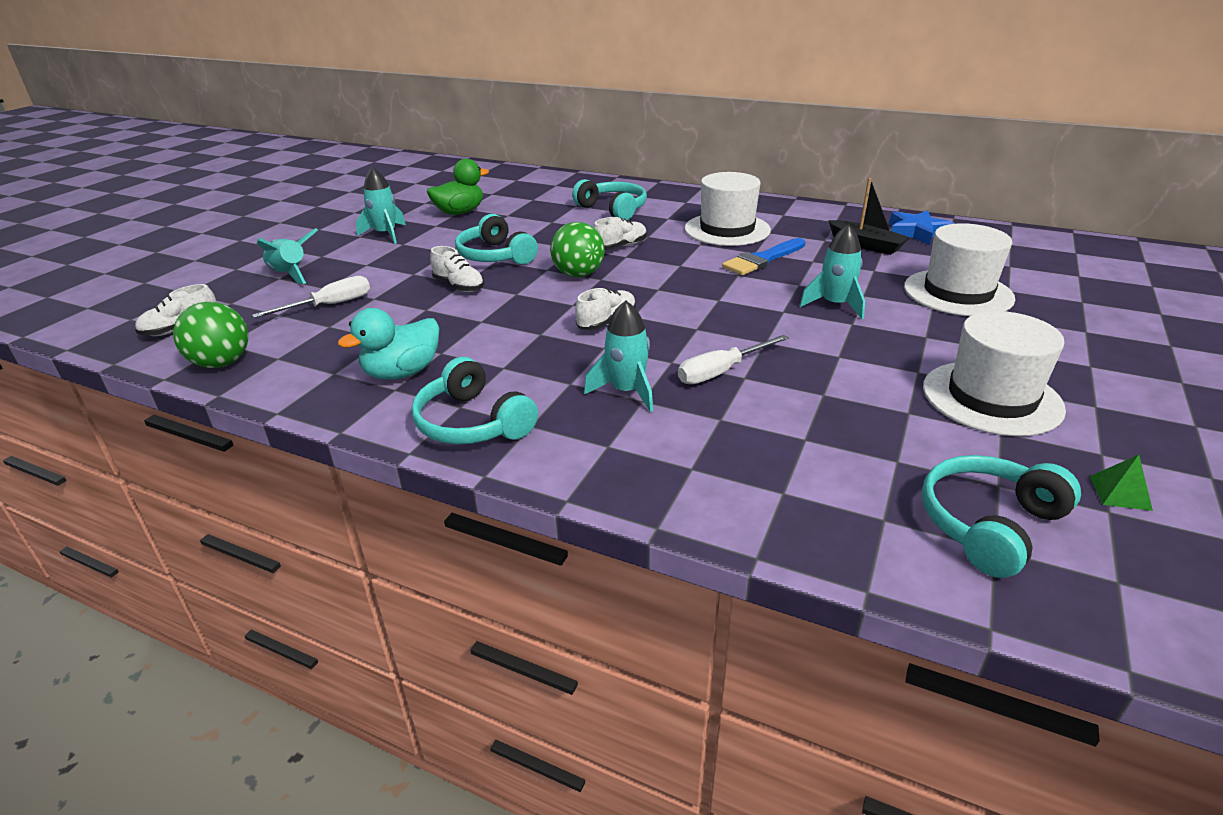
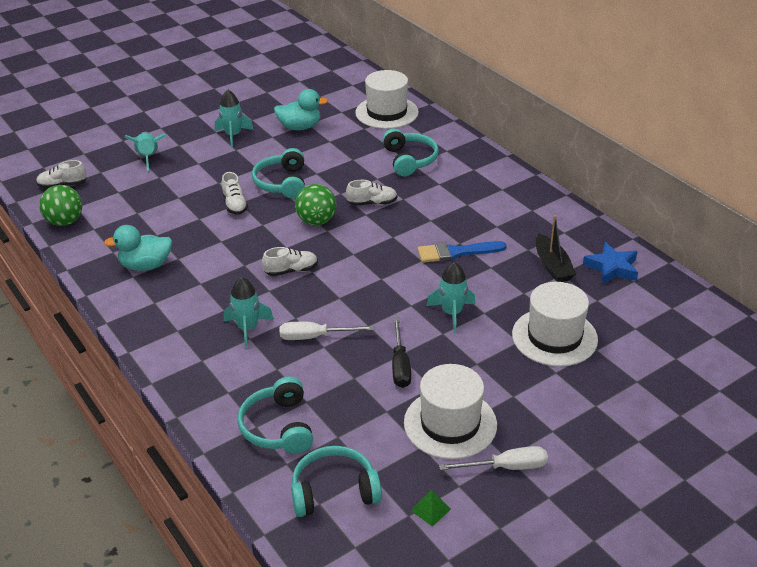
camera: 30 degrees right, 5 degrees up
white screwdriver [252,276,370,318] -> white screwdriver moved to [439,446,548,470]
turquoise headphones [411,357,538,444] -> turquoise headphones moved to [238,377,313,454]
green duck [427,159,489,215] -> turquoise duck [274,89,328,130]
white hat [685,172,771,246] -> white hat moved to [355,70,419,129]
none -> black screwdriver [392,317,411,388]

